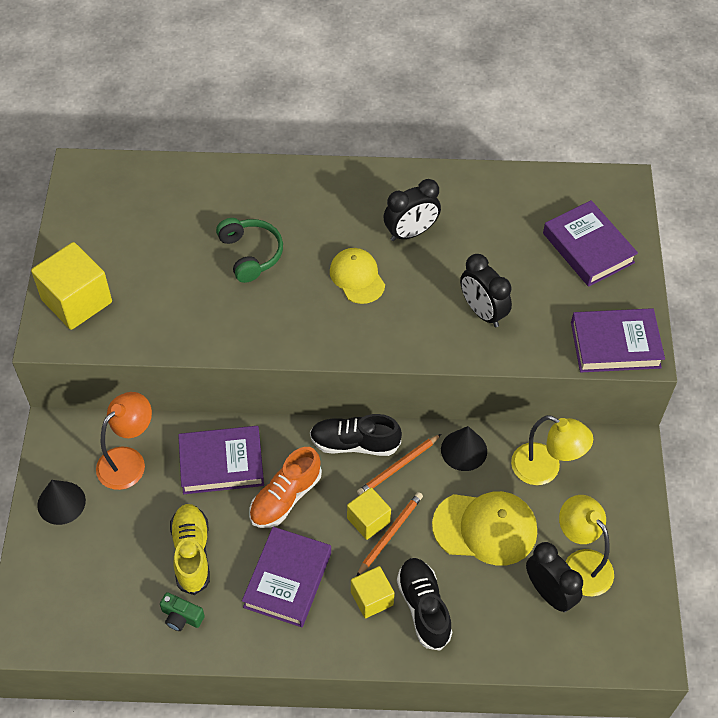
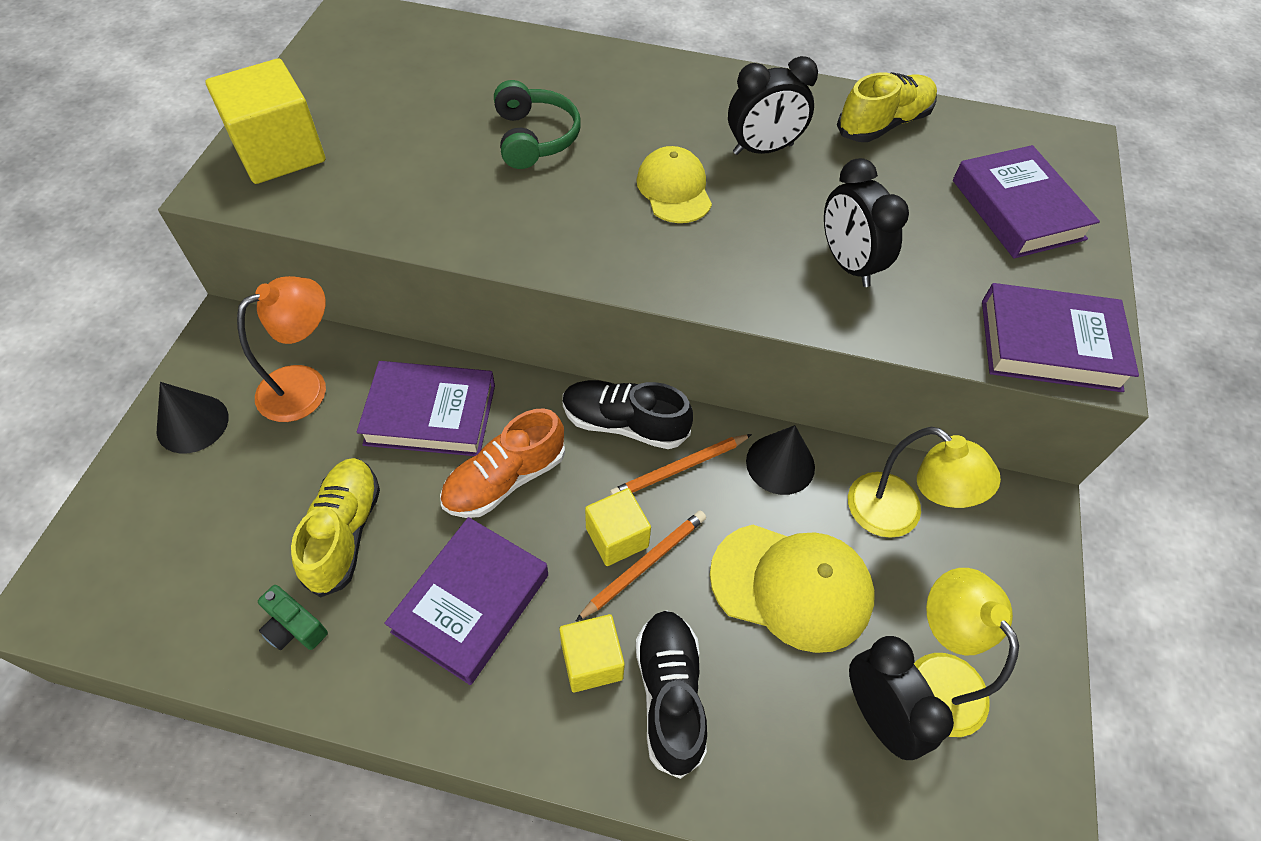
camera: 10 degrees right, 0 degrees up
none -> yellow shoe [837,72,937,142]

